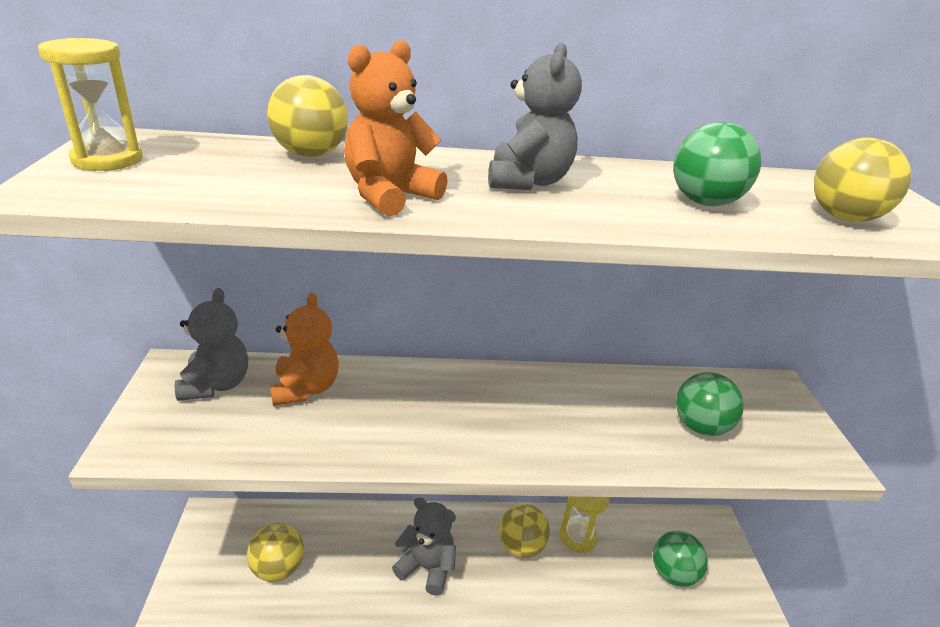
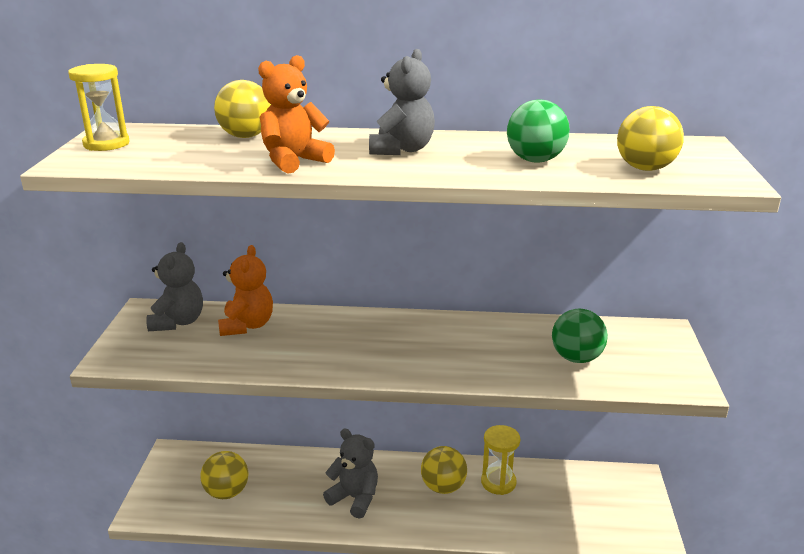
camera: 10 degrees right, 5 degrees down
green ball [653,531,708,587] -> none

